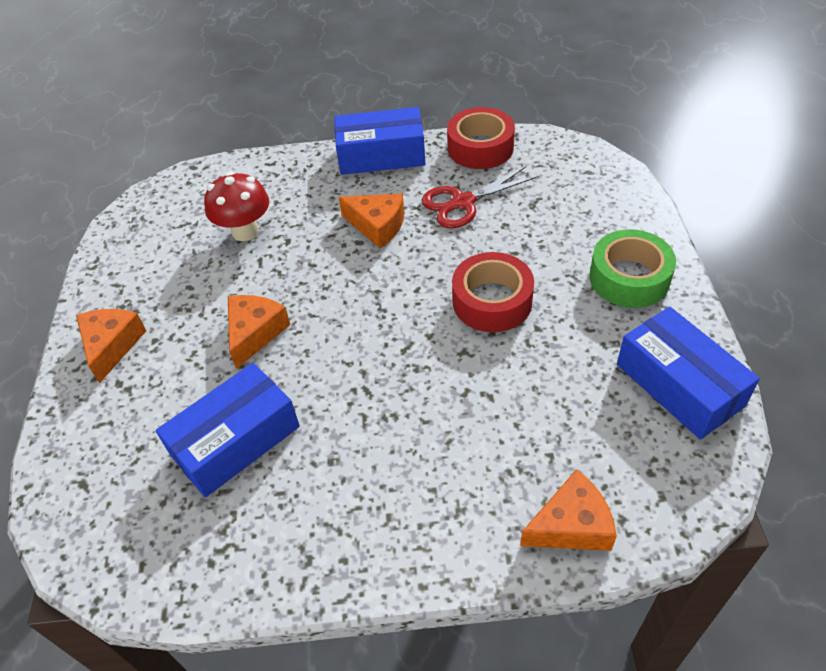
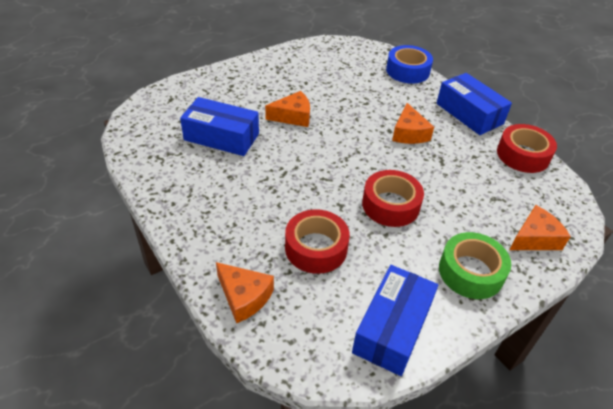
camera: 55 degrees right, 5 degrees down
orange cheese [76,309,146,383] -> orange cheese moved to [510,205,571,250]
red mushroom [204,172,269,241] -> none
red scissors [421,166,539,228] -> none
none -> red tape [285,209,350,274]
none -> blue tape [386,45,433,84]

